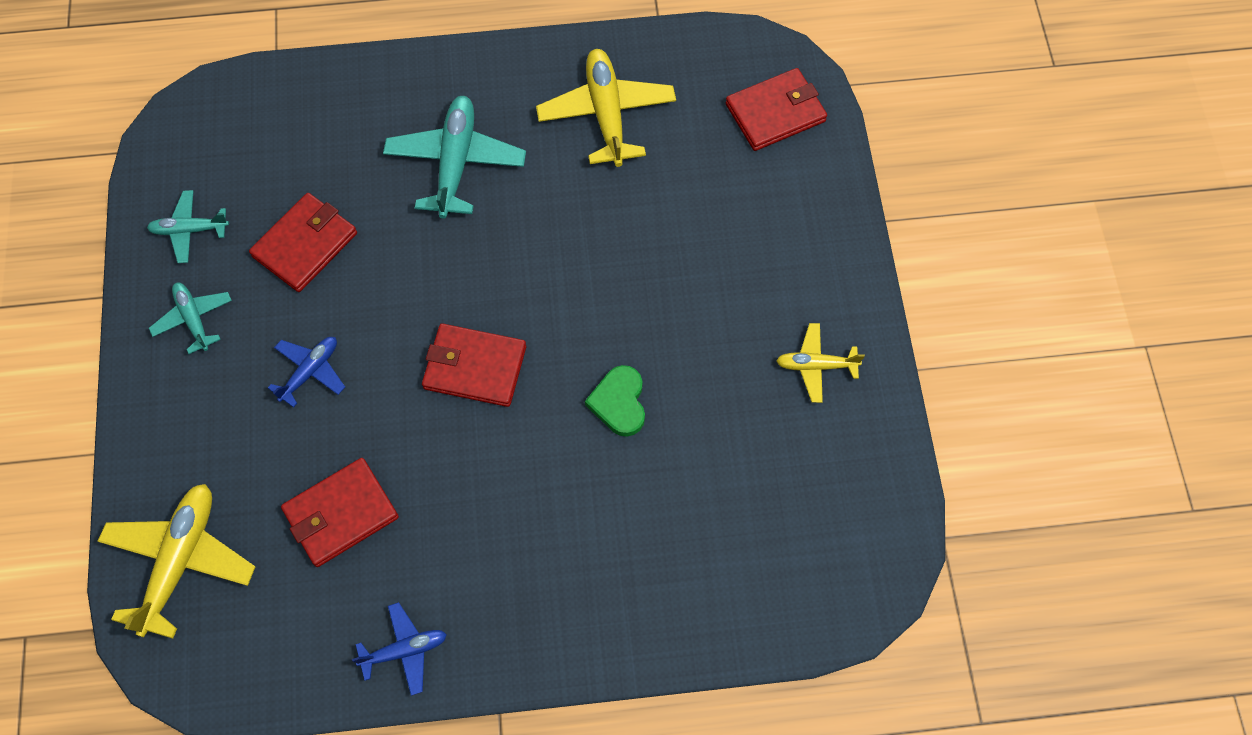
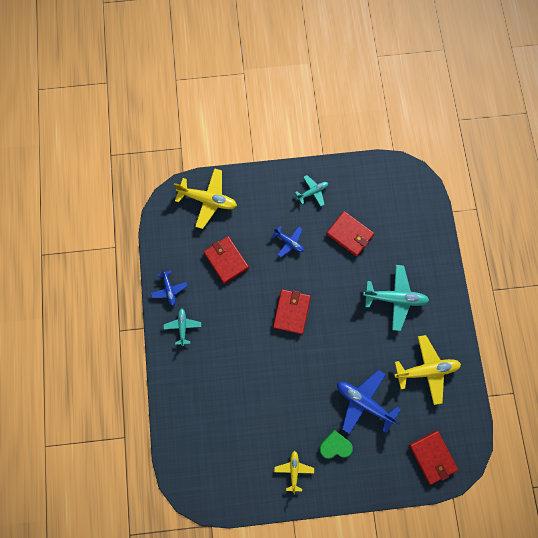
camera: 90 degrees right, 10 degrees up
turquoise plane [147,190,229,263] -> turquoise plane moved to [163,308,201,346]
green heart [585,365,645,437] -> green heart moved to [319,430,353,459]
none -> blue plane [337,370,401,434]

